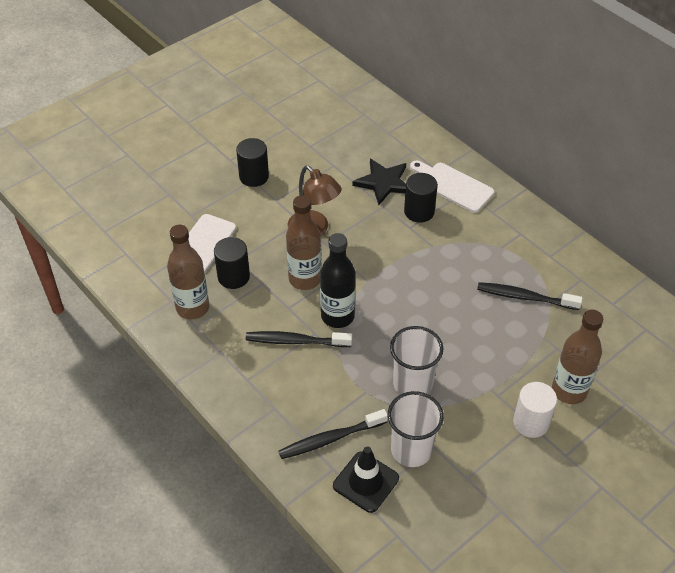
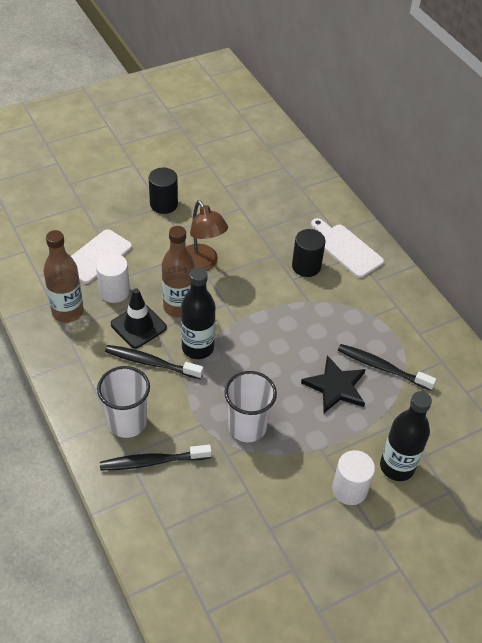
camera: 10 degrees right, 0 degrees up
black cylinder [214,237,250,289] -> white cylinder [96,253,130,303]
black traffic cone [333,446,399,513] -> black traffic cone moved to [111,288,167,349]
black star [352,159,406,205] -> black star moved to [301,355,366,413]
white cup [388,391,444,467] -> white cup moved to [97,366,150,438]
brown bottle [552,310,603,404] -> black bottle [380,391,432,481]

